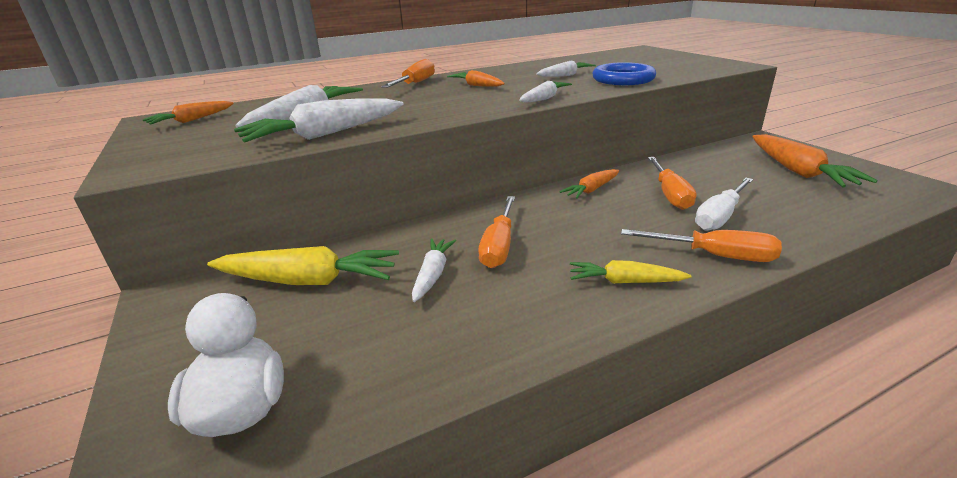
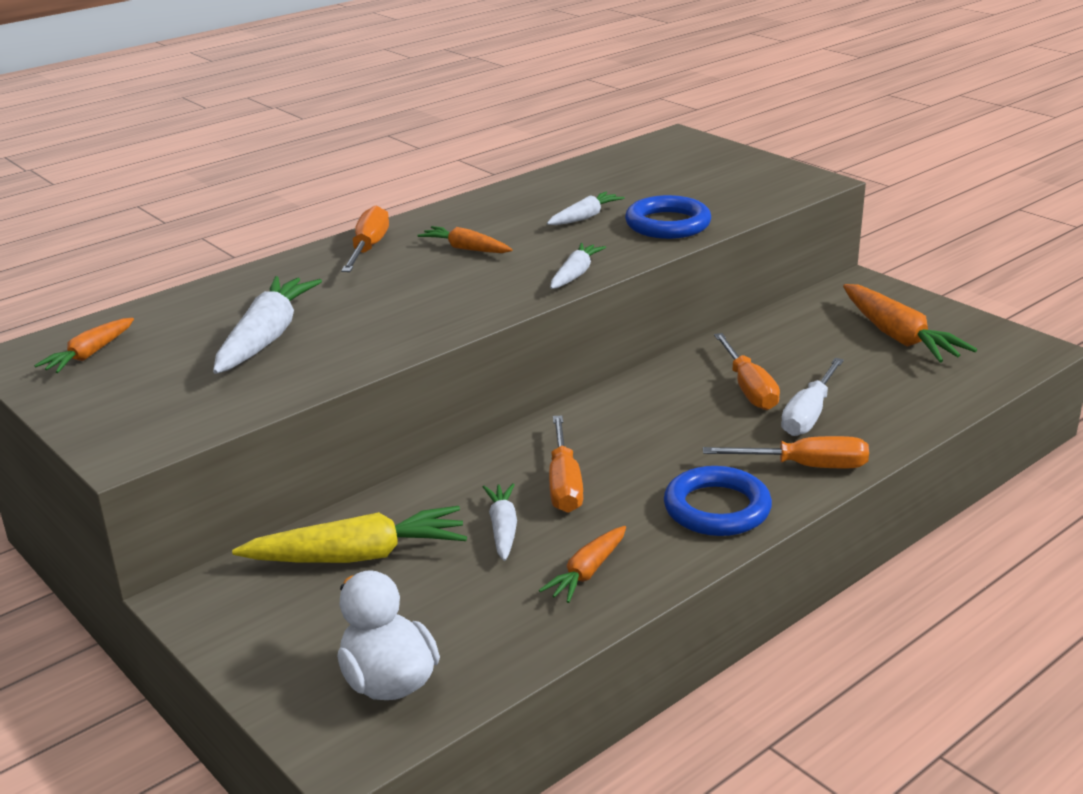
camera: 15 degrees left, 0 degrees up
white carrot [234,98,404,142] -> none
orange carrot [560,169,619,199] -> orange carrot moved to [539,526,626,603]
yellow carrot [570,260,692,283] -> blue ring [664,466,772,536]

